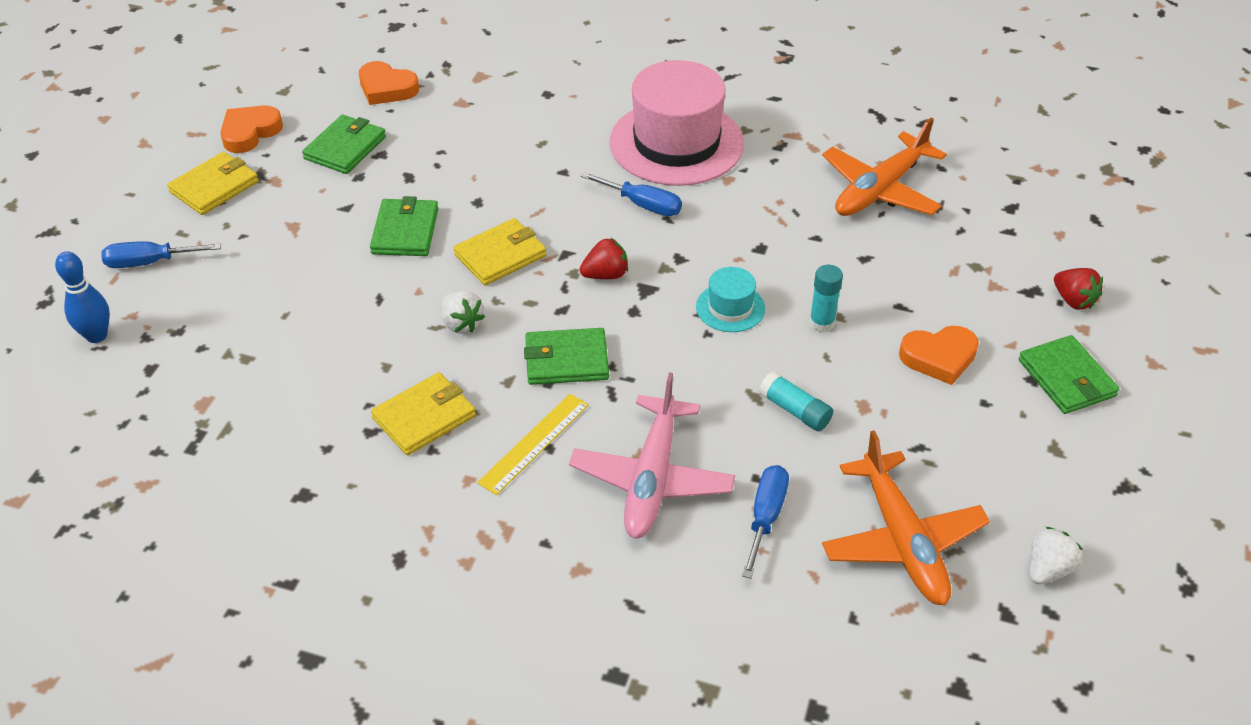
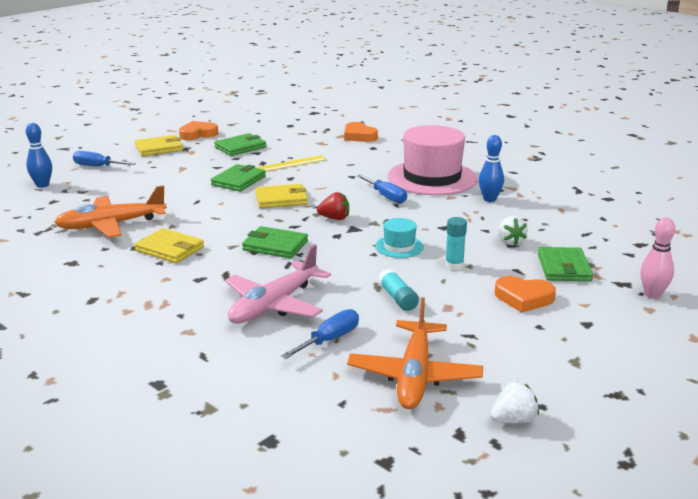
camera: 25 degrees right, 20 degrees down
orange heart [359,61,419,105] -> orange heart moved to [344,122,378,142]
yellow wallet [371,372,476,455] -> yellow wallet turned 45 degrees clockwise [135,228,204,263]
white strawberry [441,291,485,333] -> white strawberry moved to [498,216,528,246]
yellow ruler [477,394,589,495] -> yellow ruler moved to [255,155,327,171]
orange plane [822,118,947,216] -> orange plane moved to [54,185,167,238]
green wallet [1019,335,1119,414] -> green wallet moved to [538,247,593,281]
red strawberry [1054,268,1103,310] -> pink bowling pin [640,217,675,299]
none -> blue bowling pin [479,135,504,202]

